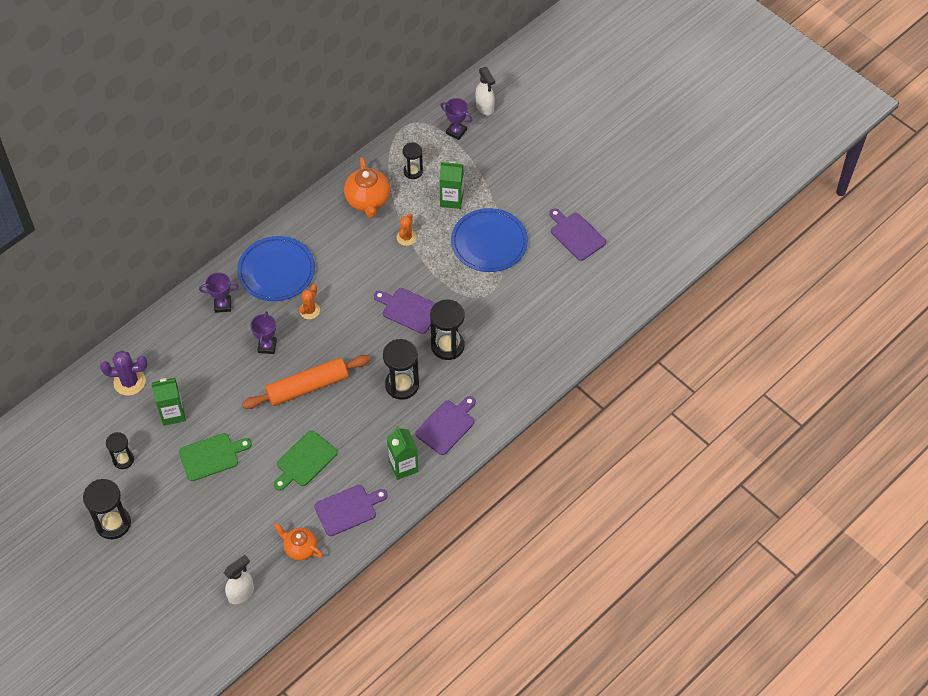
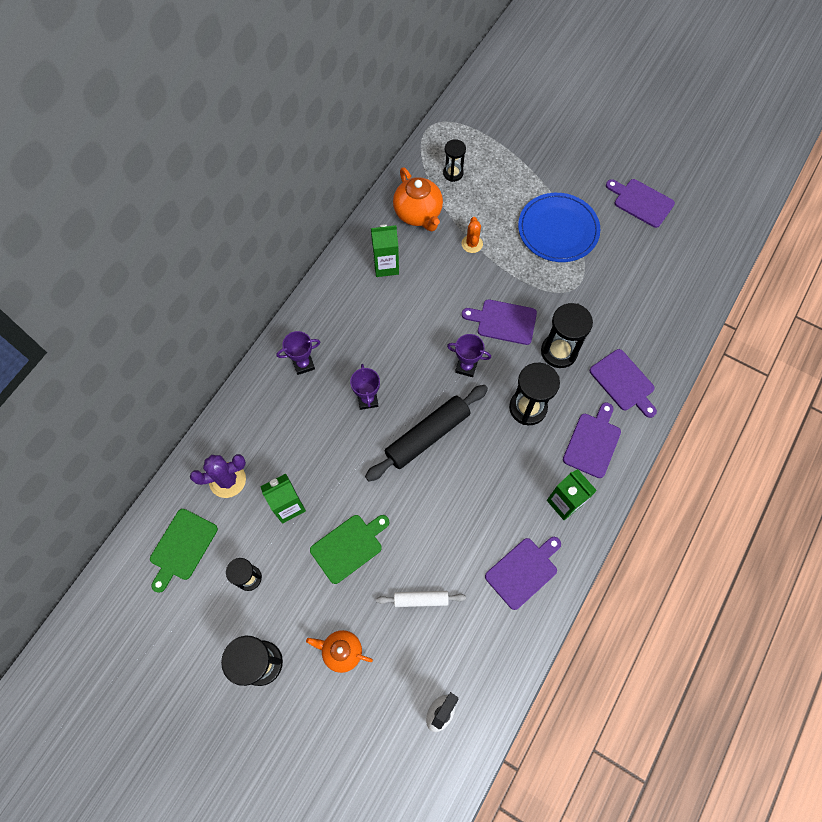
camera: 15 degrees left, 10 degrees up
blue plate [237,236,315,301] -> none
orange rolling pin [242,355,370,409] -> black rolling pin [365,385,488,481]
green cutting board [274,431,338,491] -> green cutting board moved to [150,509,218,593]
orange teapot [274,523,323,560] -> orange teapot moved to [306,630,373,673]
orange cactus [299,285,320,319] -> none
green carton [439,161,464,209] -> green carton moved to [371,224,399,277]
purple trophy [440,98,472,140] -> purple trophy moved to [447,334,491,377]
white spray bottle [476,67,495,115] -> none
none -> white rolling pin [376,591,466,607]
none -> purple cutting board [590,349,657,418]

